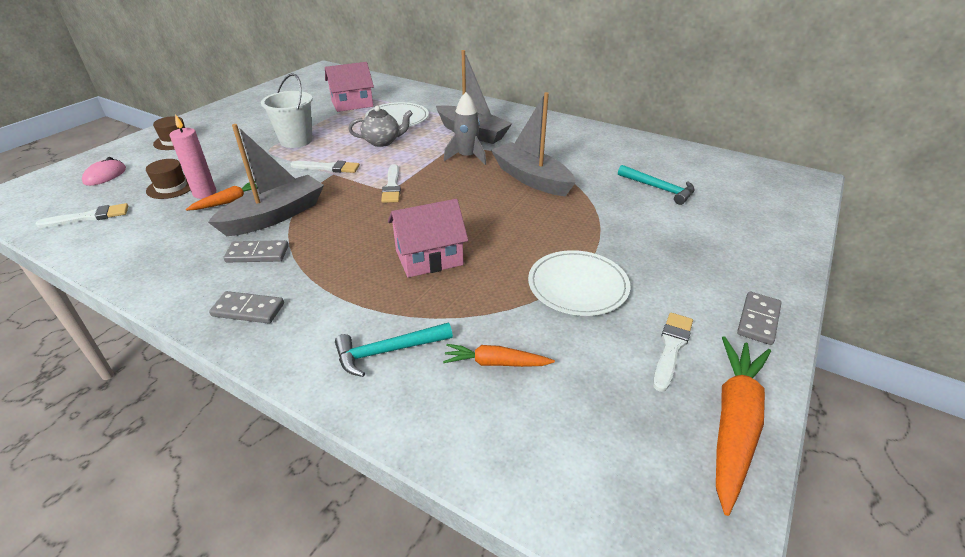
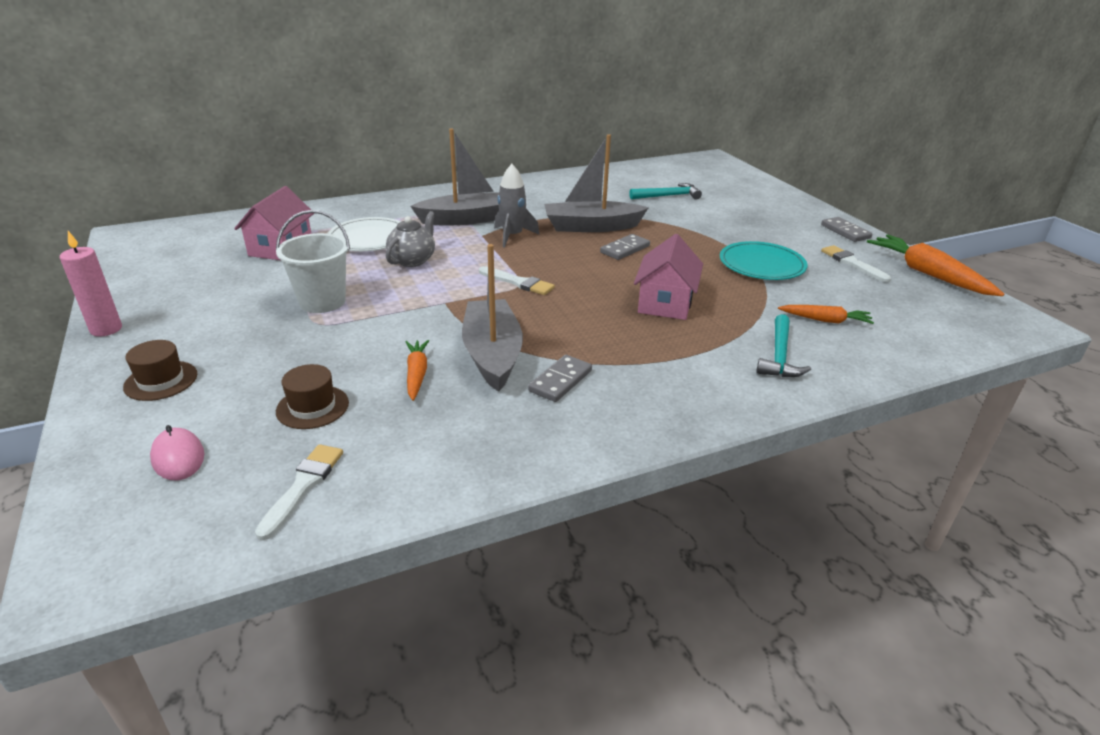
camera: 55 degrees left, 5 degrees down
pink candle [170,114,216,199] -> pink candle moved to [60,231,122,337]
grey domino [209,291,284,324] -> grey domino moved to [600,234,650,260]
white brush [290,161,360,173] -> none
orange carrot [443,344,555,367] -> orange carrot turned 120 degrees counterclockwise [778,305,874,324]
white plate [528,250,631,316] -> turquoise plate [720,241,808,280]

